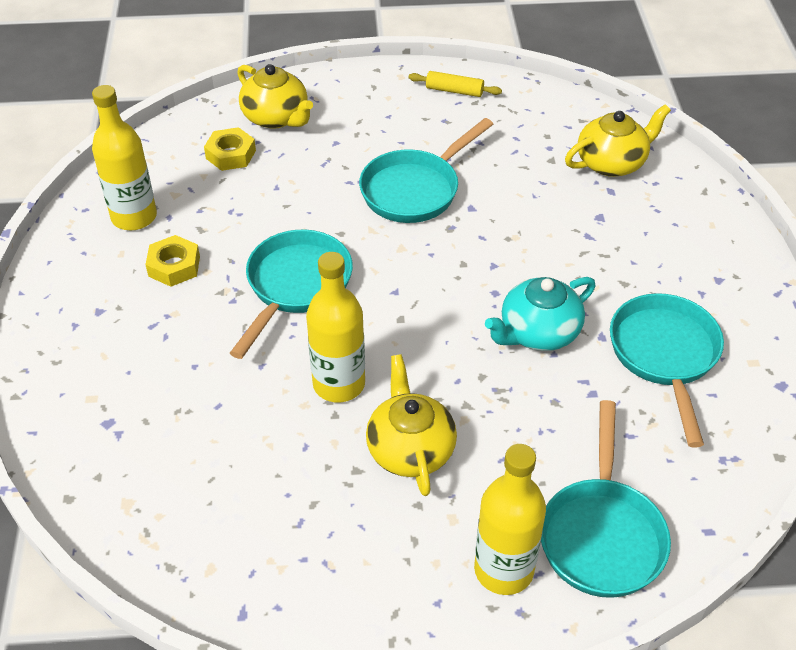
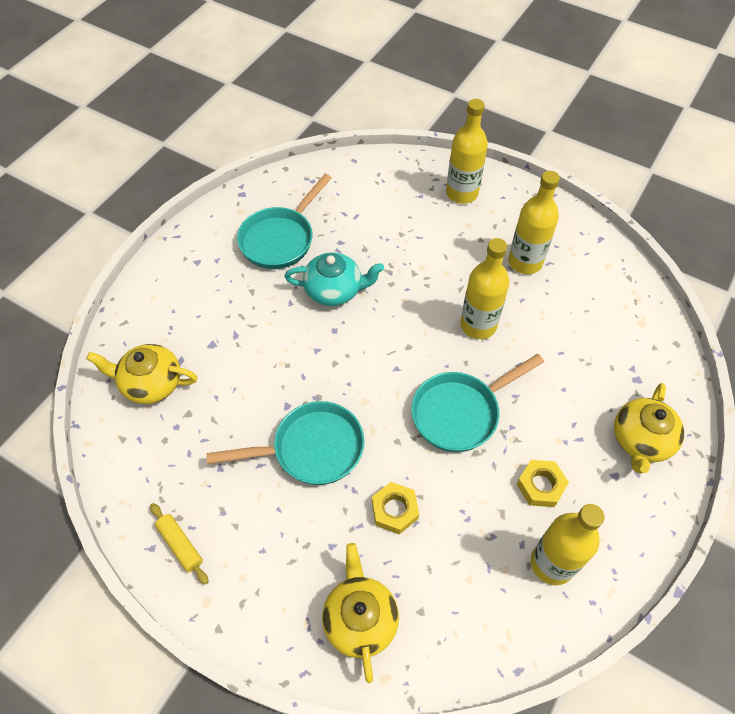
camera: 145 degrees left, 10 degrees up
yellow nut [204,127,256,171] -> yellow nut moved to [372,482,419,534]
yellow teapot [366,354,457,496] -> yellow teapot moved to [614,383,684,474]
turquoise pan [541,400,671,598] -> none
none -> yellow bottle [508,171,560,274]

